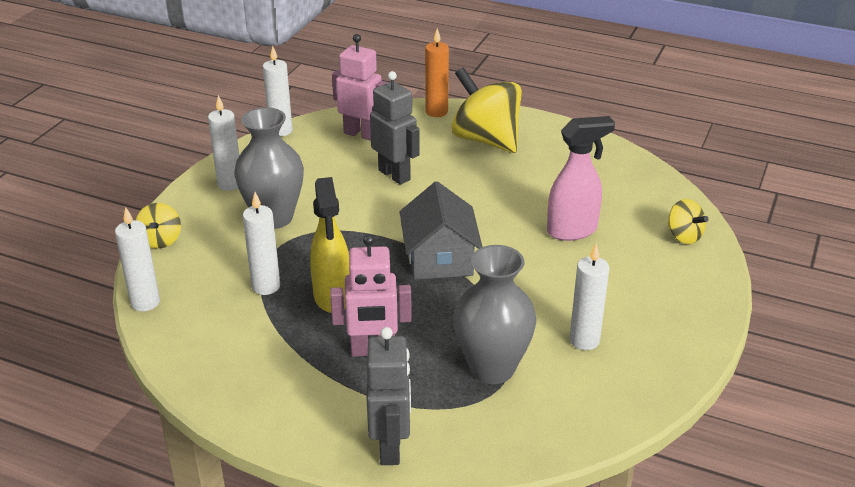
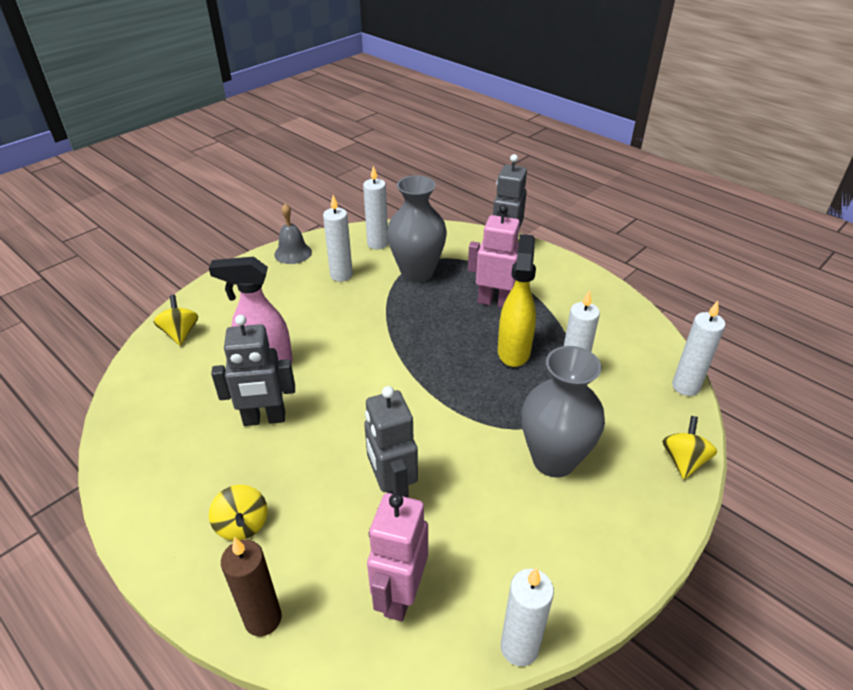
camera: 160 degrees left, 5 degrees up
white candle [208,95,239,191] -> white candle moved to [363,166,388,250]
pink robot [332,34,388,141] -> pink robot turned 60 degrees clockwise [367,493,428,622]
grey house [400,181,483,280] -> none
orange candle [425,28,449,117] -> brown candle [221,537,282,636]
yellow spinning top [451,67,522,153] -> yellow spinning top [209,485,268,541], size x0.49
none -> grey robot [211,315,295,426]
none -> grey bell [274,204,312,264]

